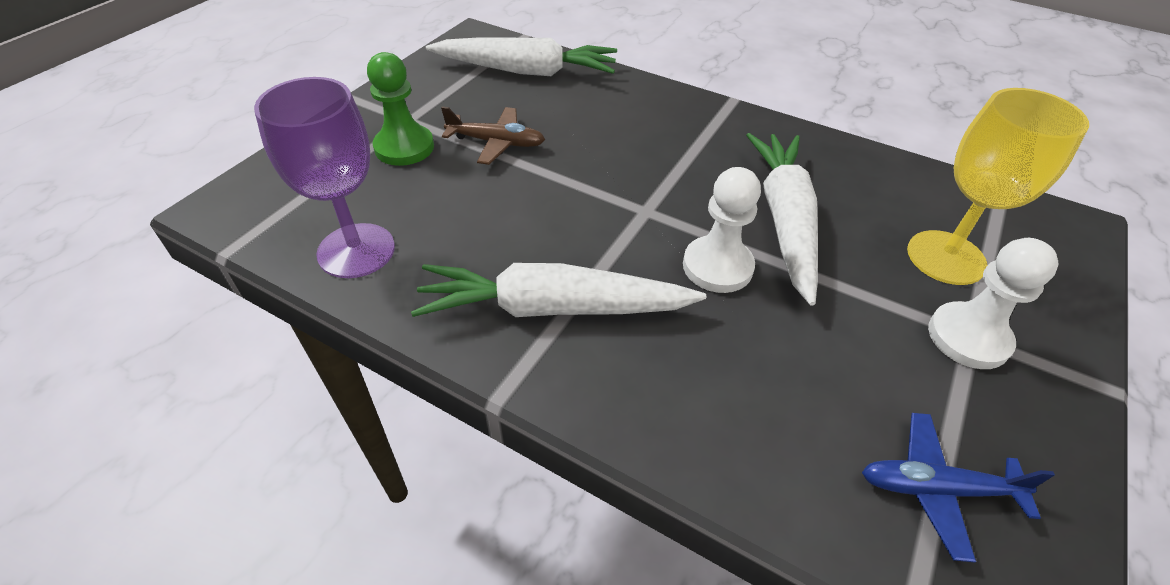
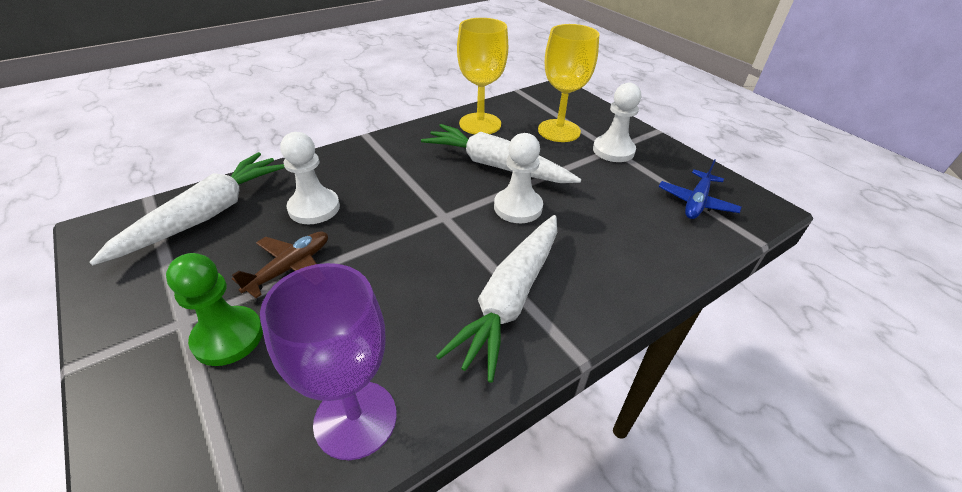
camera: 65 degrees left, 5 degrees down
none -> white pawn [280,132,340,224]
none -> yellow goblet [457,18,508,134]

